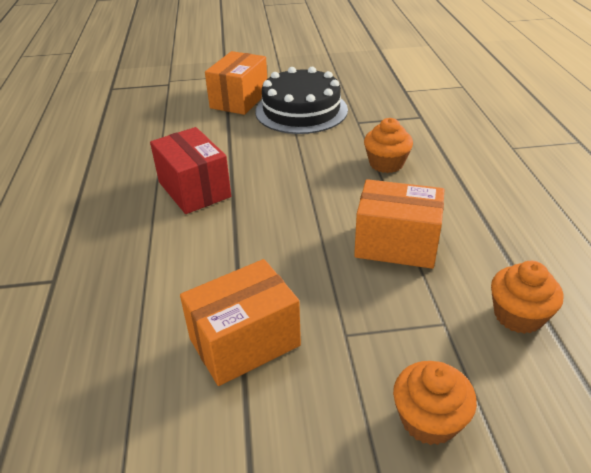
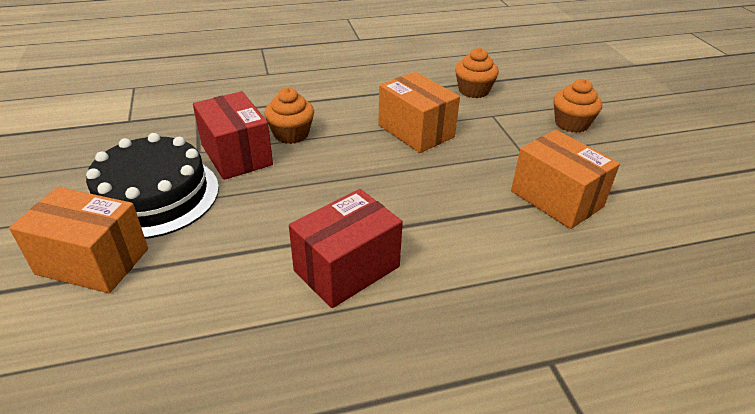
camera: 100 degrees left, 0 degrees up
orange box [354,179,444,269] -> orange box turned 45 degrees counterclockwise [378,72,460,153]
none -> red box [193,91,273,180]

